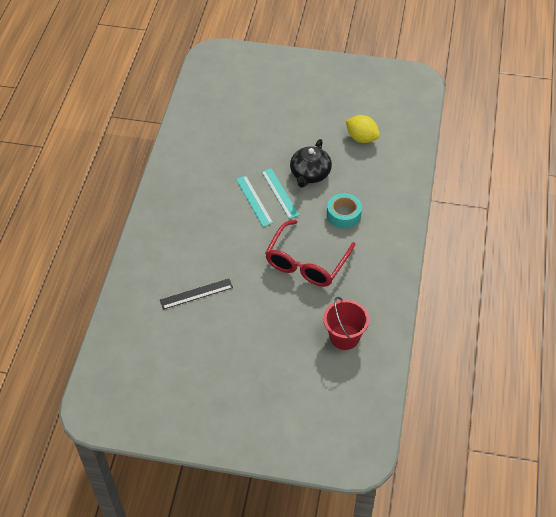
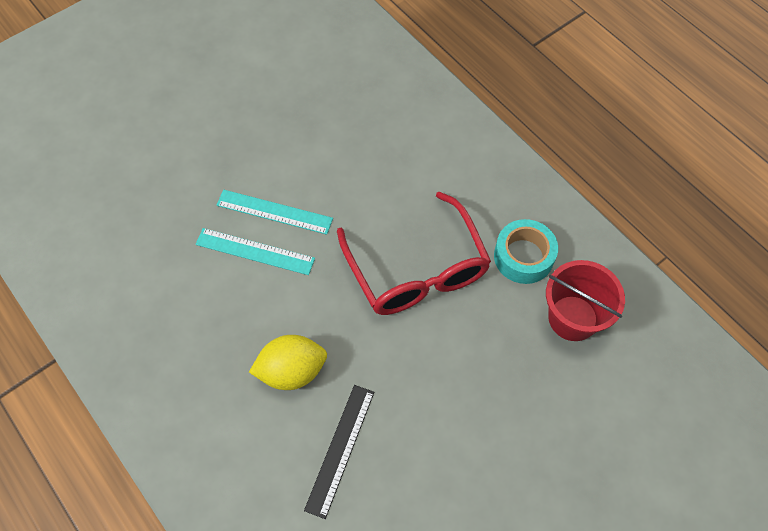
camera: 50 degrees left, 10 degrees up
black teapot [290,139,332,188] -> none
turquoise tape [327,193,362,229] -> turquoise tape moved to [494,219,558,284]
yellow lemon [346,115,380,143] -> yellow lemon moved to [249,335,327,390]

